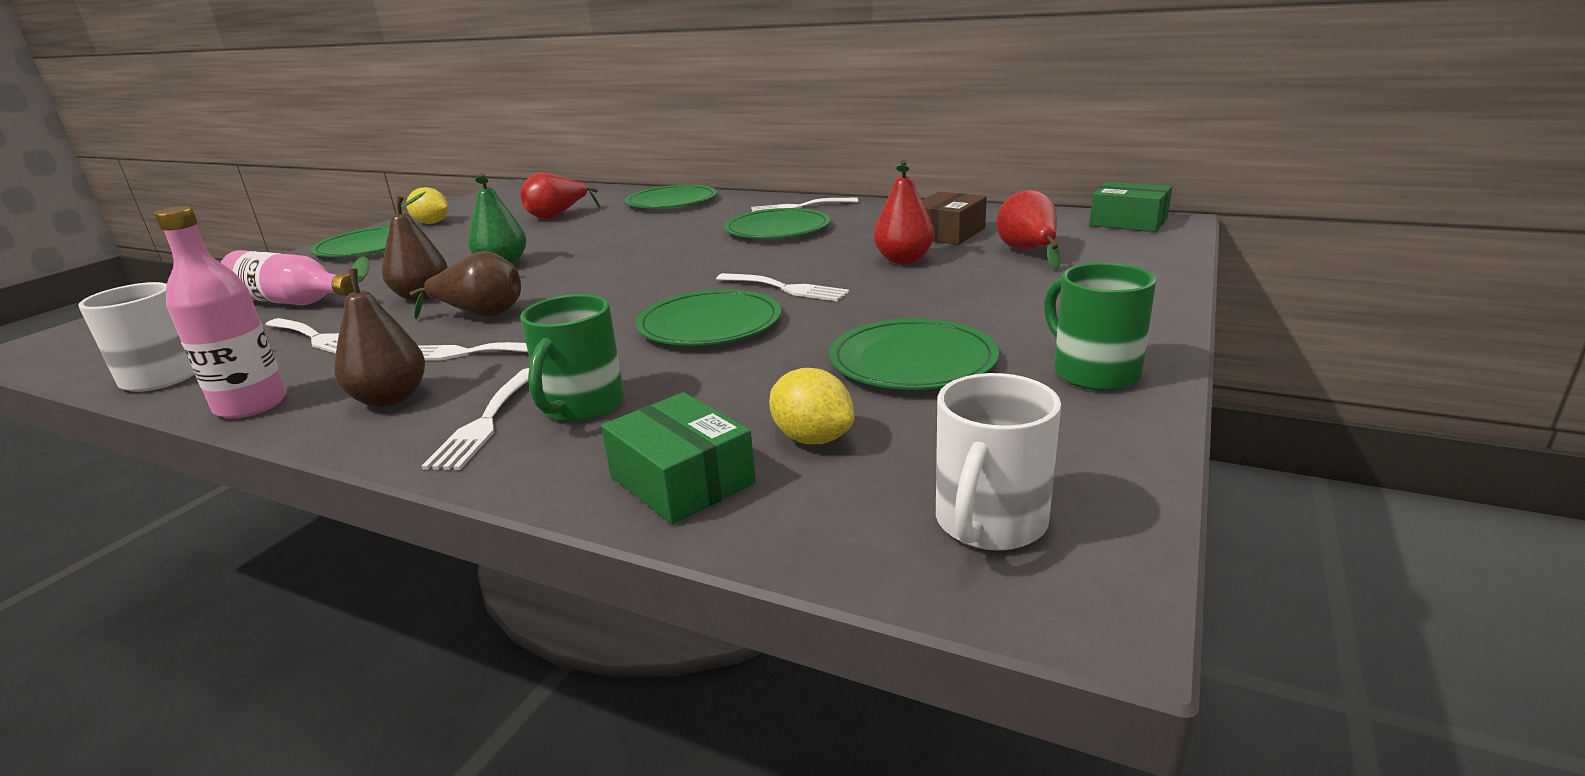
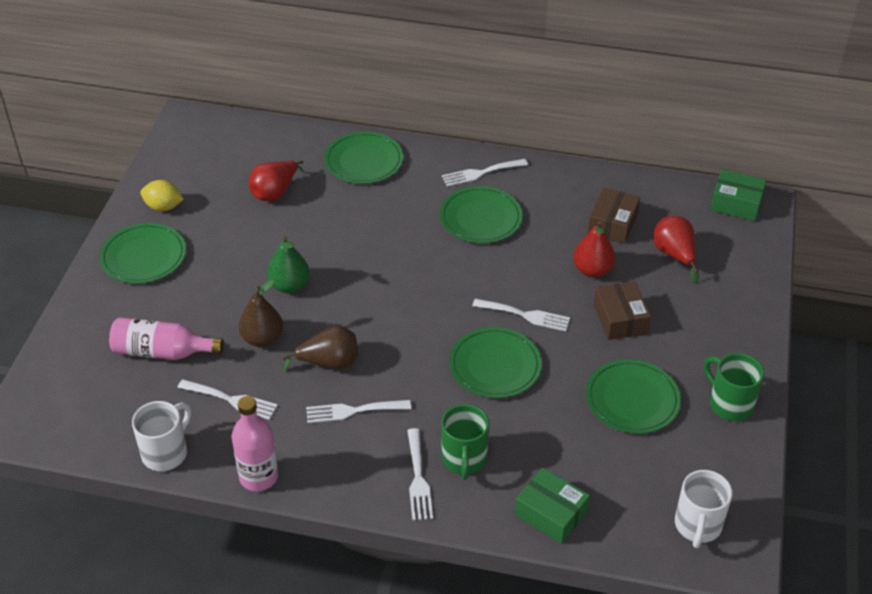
camera: 15 degrees left, 20 degrees up
brown pear [334,257,425,407] -> none
yellow lemon [769,368,854,444] -> none
none -> brown box [594,281,651,340]

